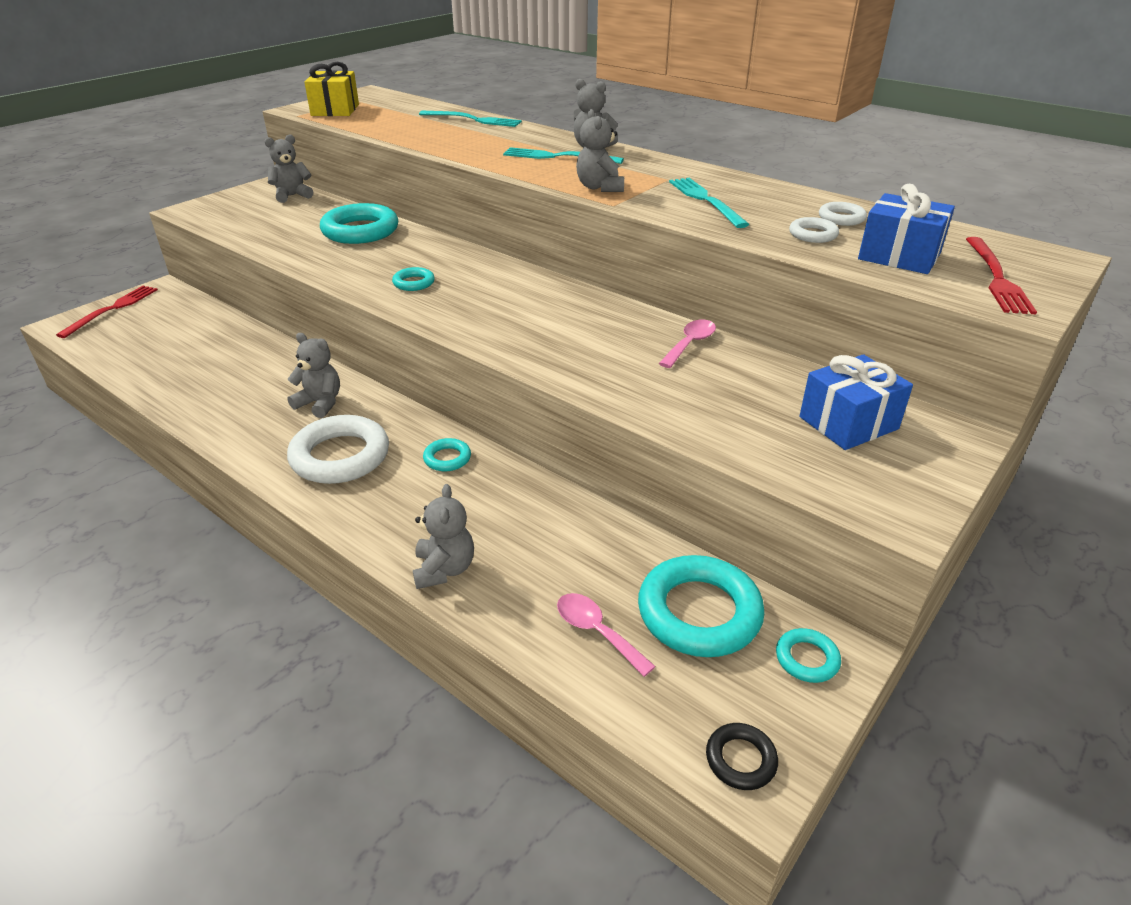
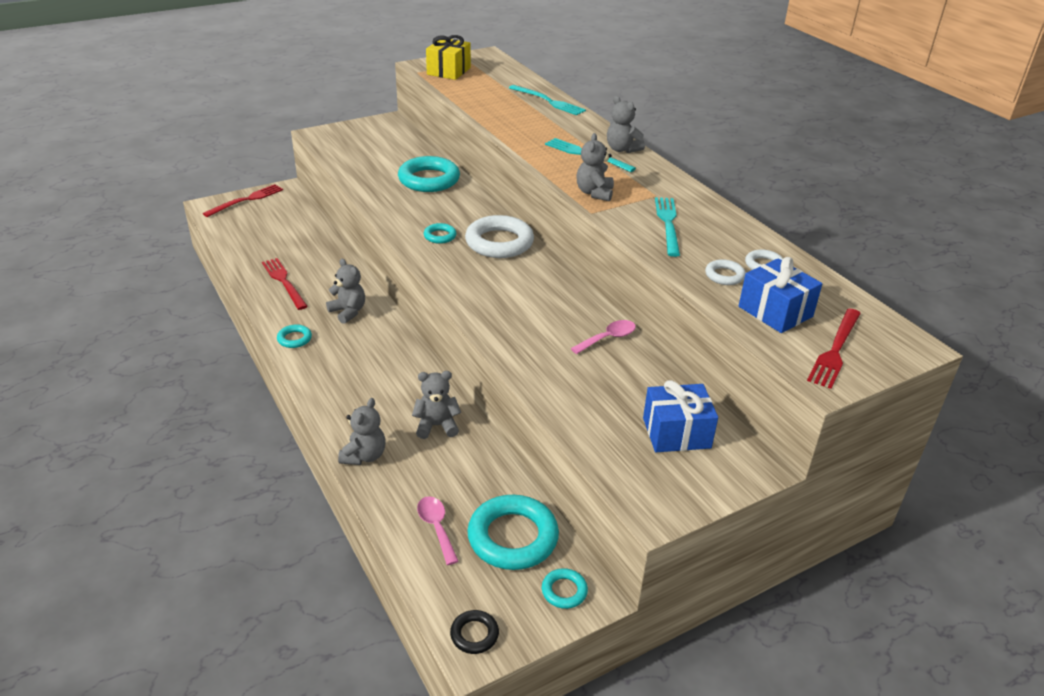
camera: 20 degrees right, 0 degrees up
grey teddy bear [264,134,314,203] -> grey teddy bear moved to [412,371,461,439]
white ring [287,415,389,484] -> white ring moved to [465,215,534,258]
turquoise ring [423,438,471,471] -> turquoise ring moved to [277,324,312,348]
none -> red fork [262,258,308,310]

